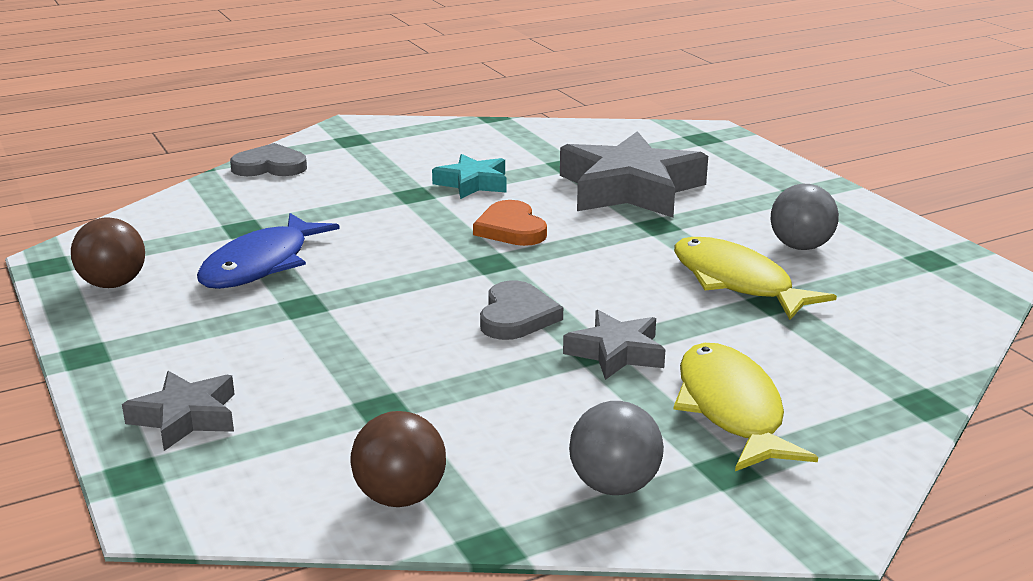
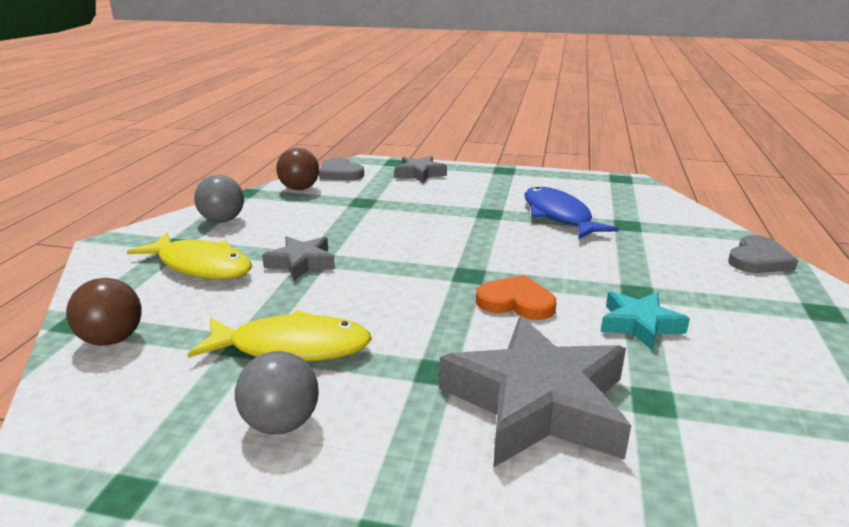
camera: 130 degrees right, 0 degrees up
brown ball [71,217,145,288] -> brown ball moved to [66,278,142,346]
grey heart [480,280,563,340] -> grey heart moved to [319,157,364,180]

